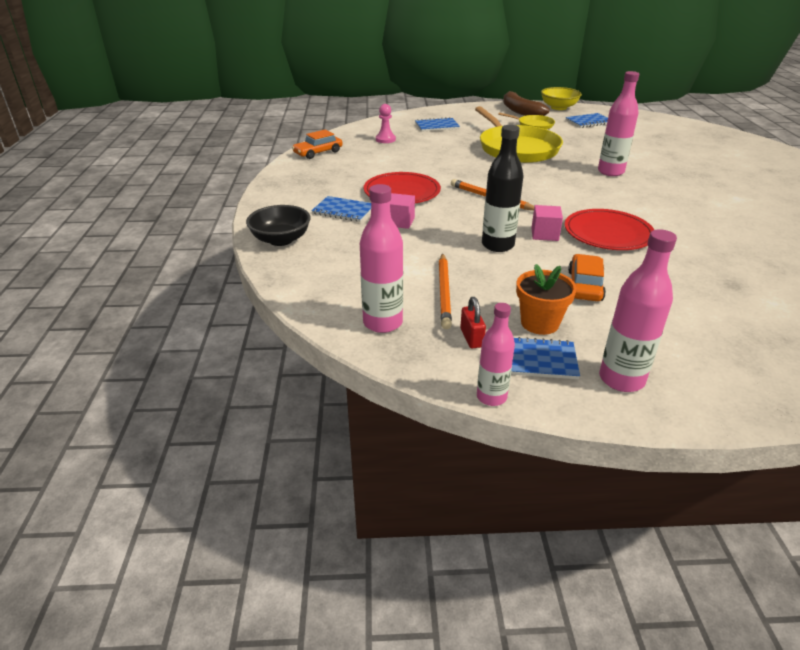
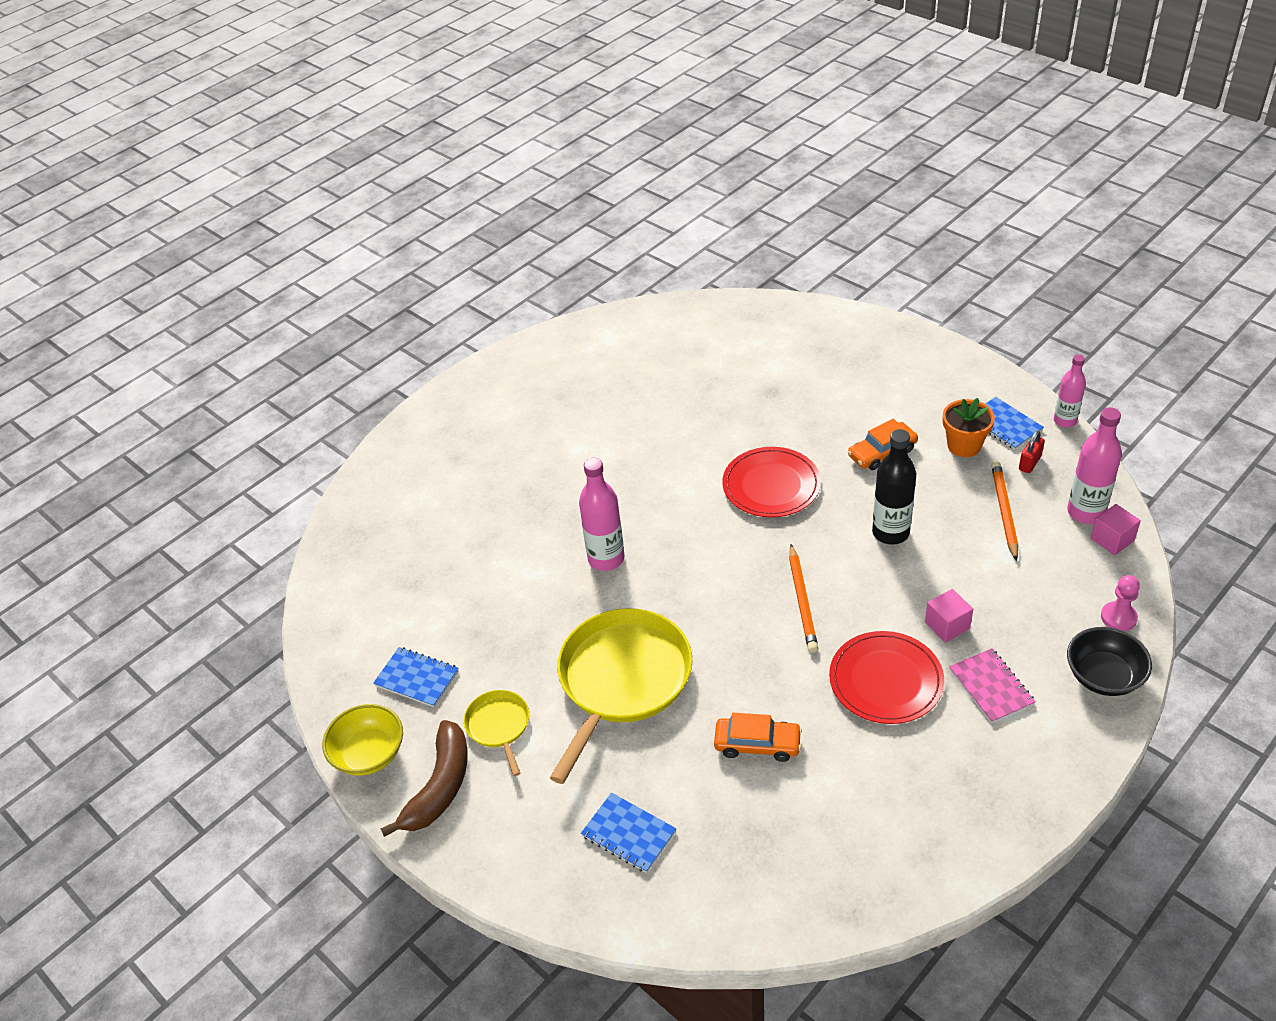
camera: 130 degrees left, 10 degrees up
orange car [292,130,343,159] -> orange car moved to [714,713,802,762]
blue notebook [311,196,371,222] -> pink notebook [949,648,1036,723]
pink pawn [376,104,396,143] -> pink pawn moved to [1101,575,1140,631]
orange pencil [439,253,452,329] -> orange pencil turned 45 degrees counterclockwise [991,461,1018,561]
pink cube [531,205,563,241] -> pink cube moved to [1091,504,1141,555]
pink bottle [599,229,677,392] -> none

